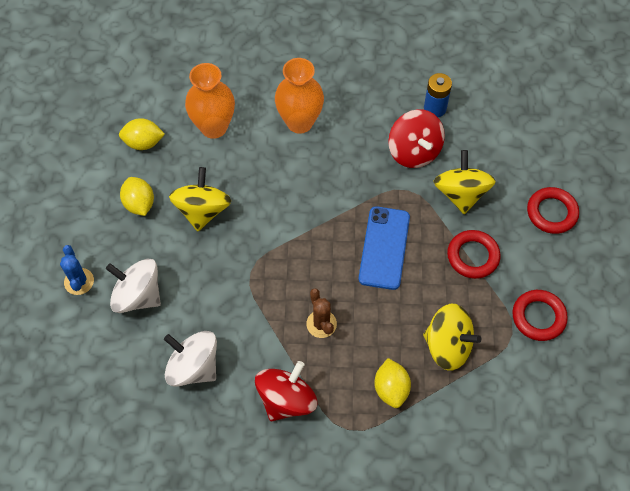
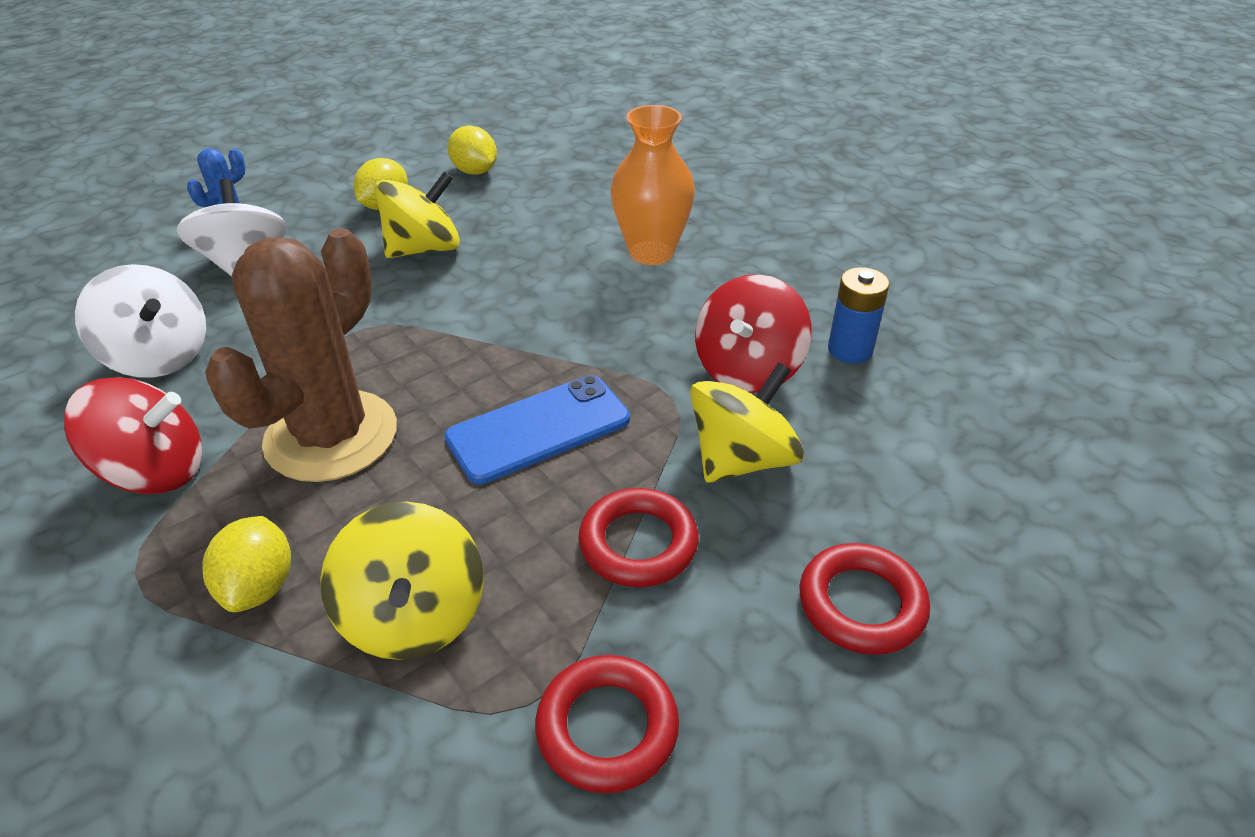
camera: 50 degrees right, 20 degrees down
white spinning top [164,331,217,387] -> white spinning top turned 135 degrees clockwise [75,264,206,377]
orange vase [185,63,235,139] -> none
brown cactus [306,288,337,338] -> brown cactus [205,228,397,482], size x2.22
yellow lemon [374,358,411,408] -> yellow lemon turned 45 degrees counterclockwise [202,516,291,612]

